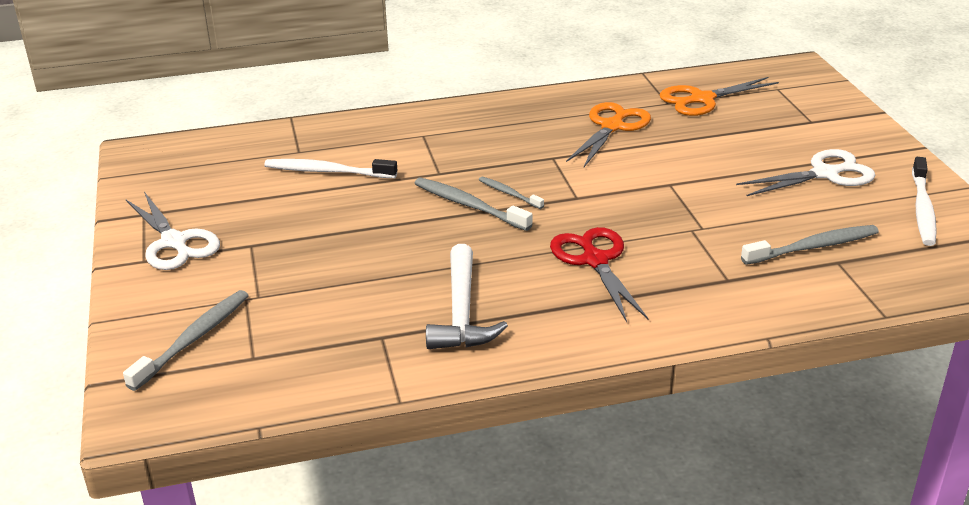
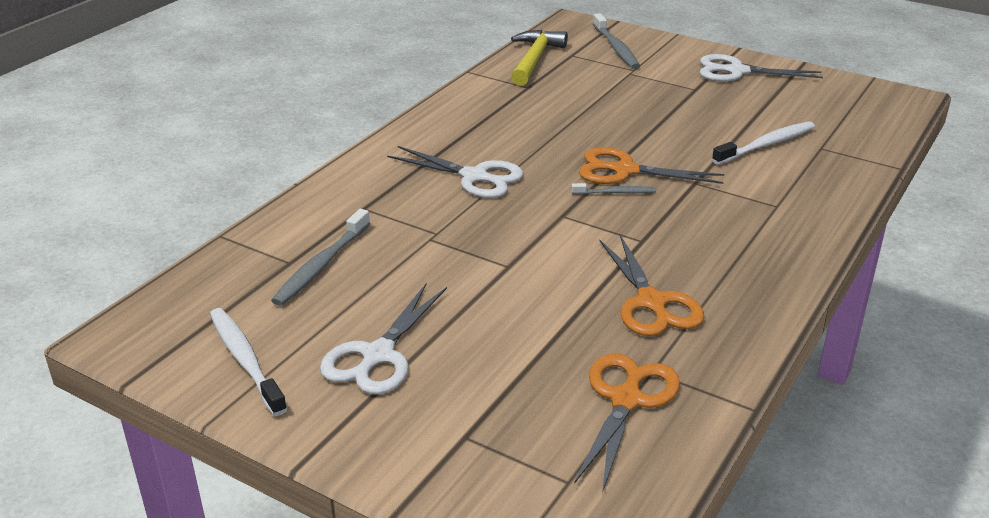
camera: 135 degrees right, 0 degrees up
grey toothbrush [414,178,533,231] -> orange scissors [579,147,724,184]
white hammer [426,244,508,349] -> none
red scissors [550,227,649,322] -> white scissors [387,146,524,198]
none -> yellow hammer [511,30,568,86]

